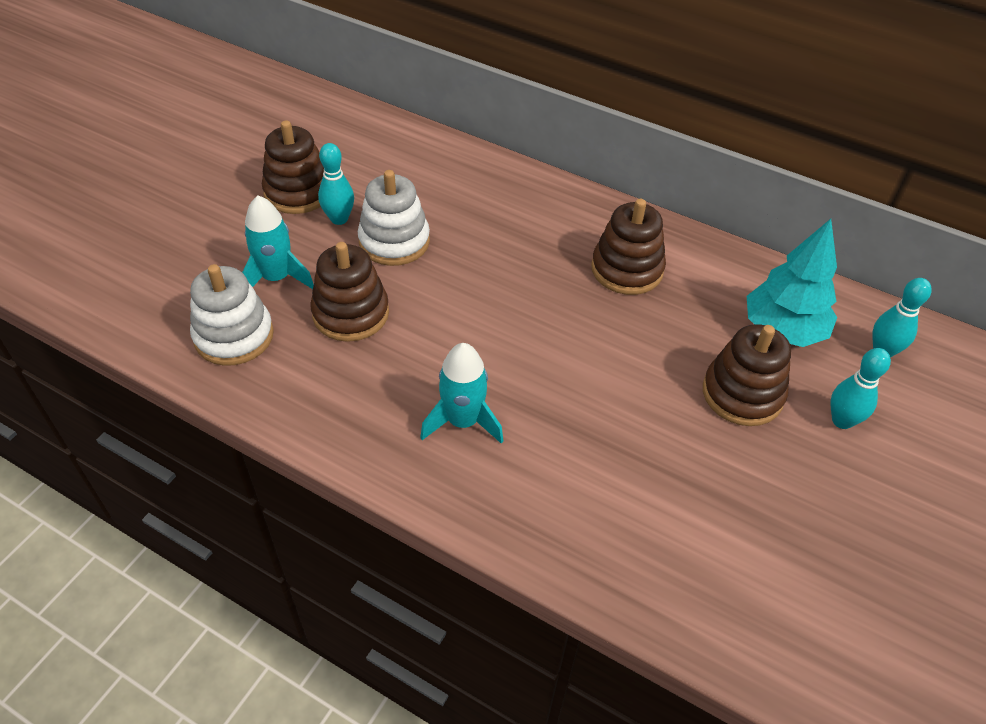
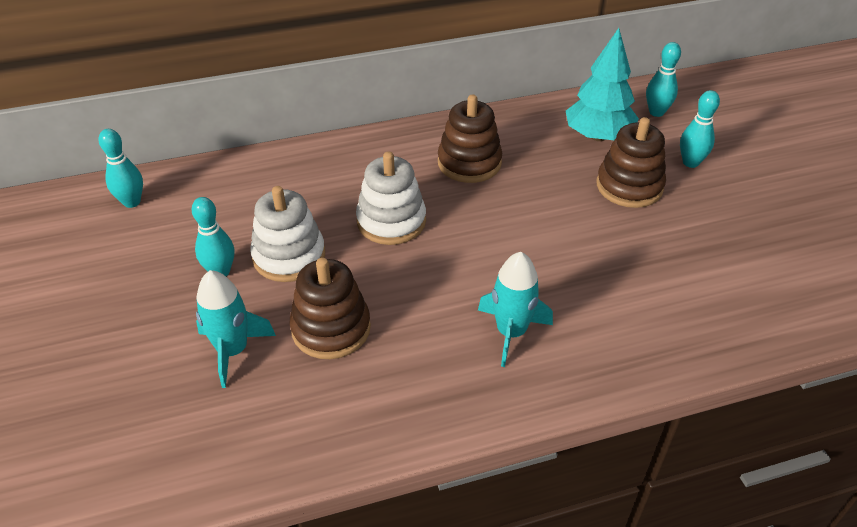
camera: 45 degrees left, 5 degrees down
white stacking toy [190,264,274,366] -> white stacking toy moved to [356,151,426,245]
brown stacking toy [262,120,324,214] -> none
none -> turquoise bowling pin [99,129,143,208]

